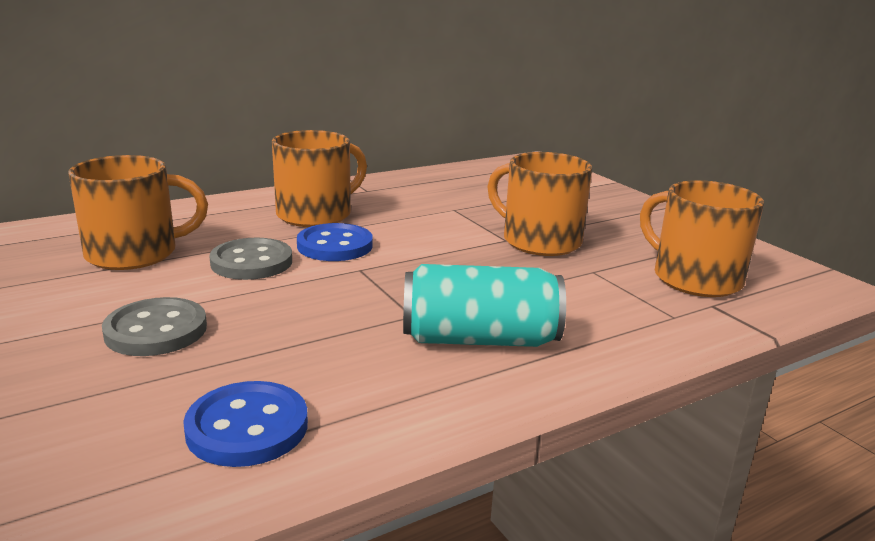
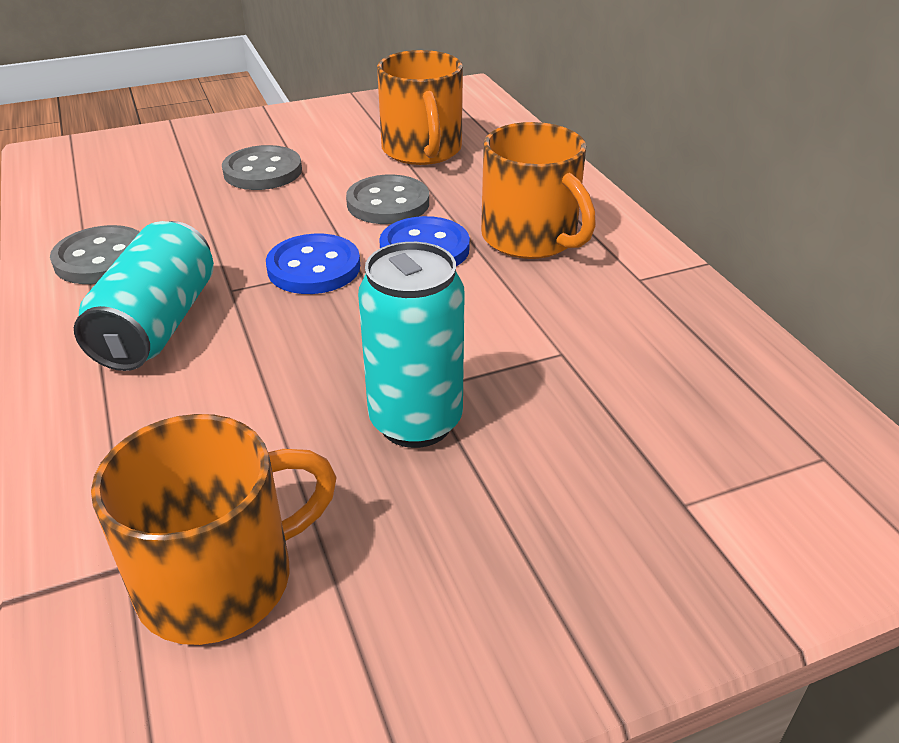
camera: 100 degrees right, 15 degrees up
blue button [183,381,308,467] -> blue button moved to [266,234,360,294]
orange mug [487,152,592,256] -> turquoise can [358,242,465,448]
none -> grey button [50,225,140,284]

